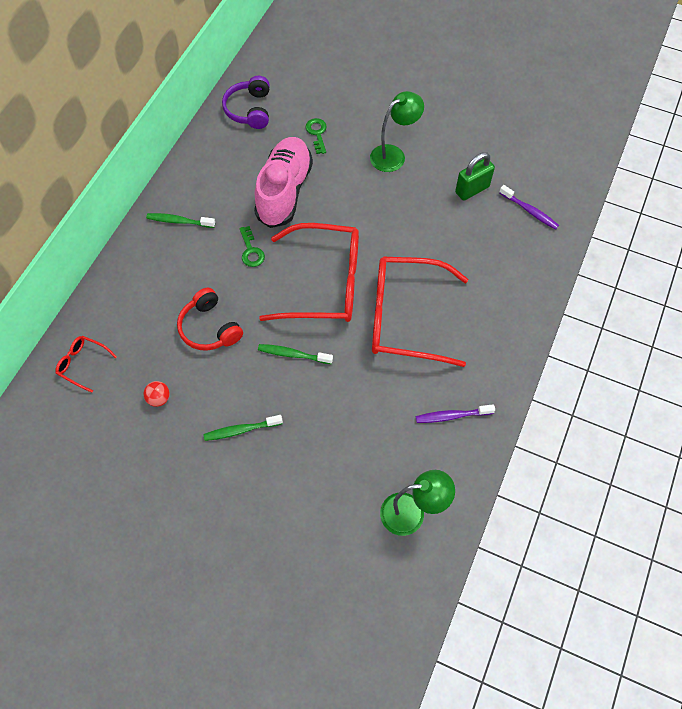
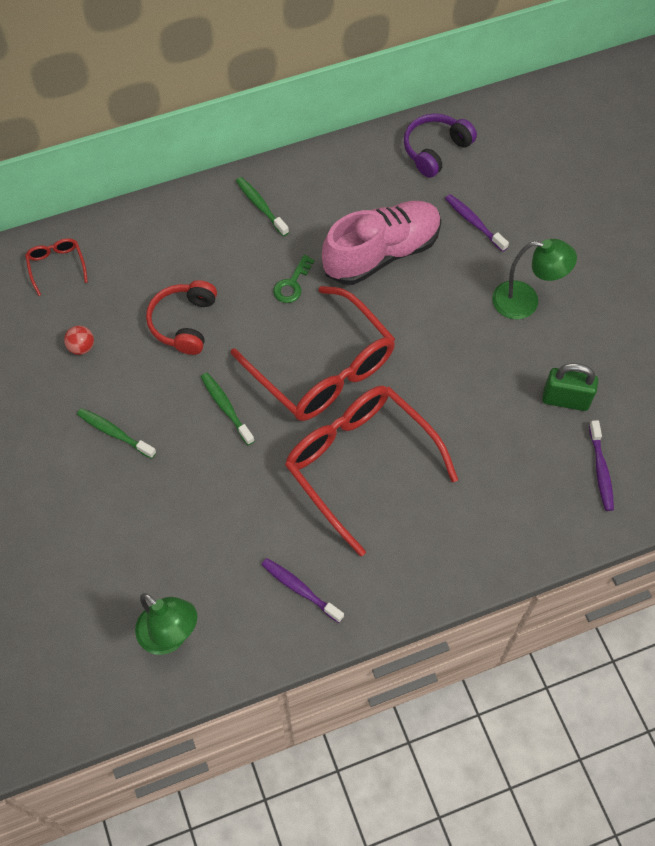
camera: 45 degrees right, 0 degrees up
green key [305,118,327,154] -> purple toothbrush [445,194,509,252]

